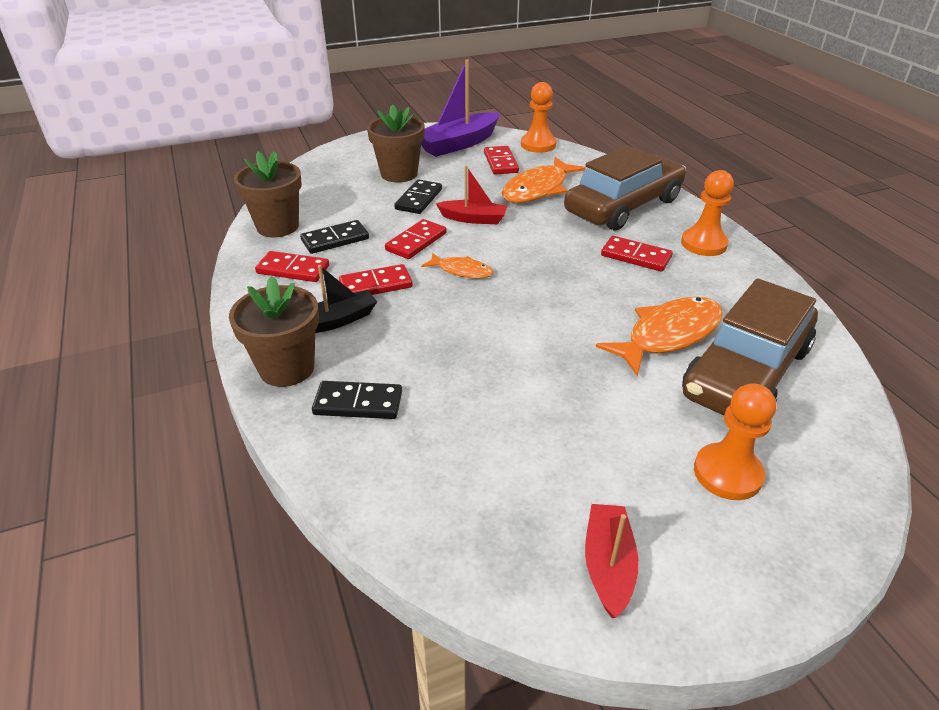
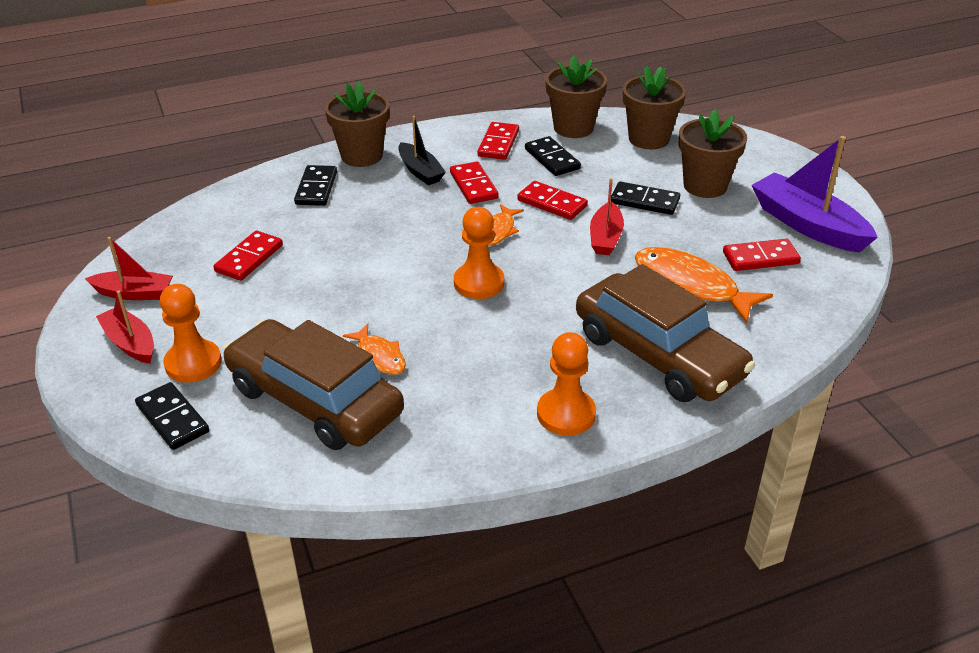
camera: 90 degrees right, 0 degrees up
orange pawn [521,82,556,153] -> orange pawn moved to [454,207,504,299]
orange fish [596,297,723,376] -> orange fish [343,324,406,375], size x0.55
red domino [601,236,673,272] -> red domino moved to [213,231,283,281]
none -> red boat [96,291,154,364]
none -> black domino [135,382,209,450]
none -> brown flower pot [623,66,686,149]

